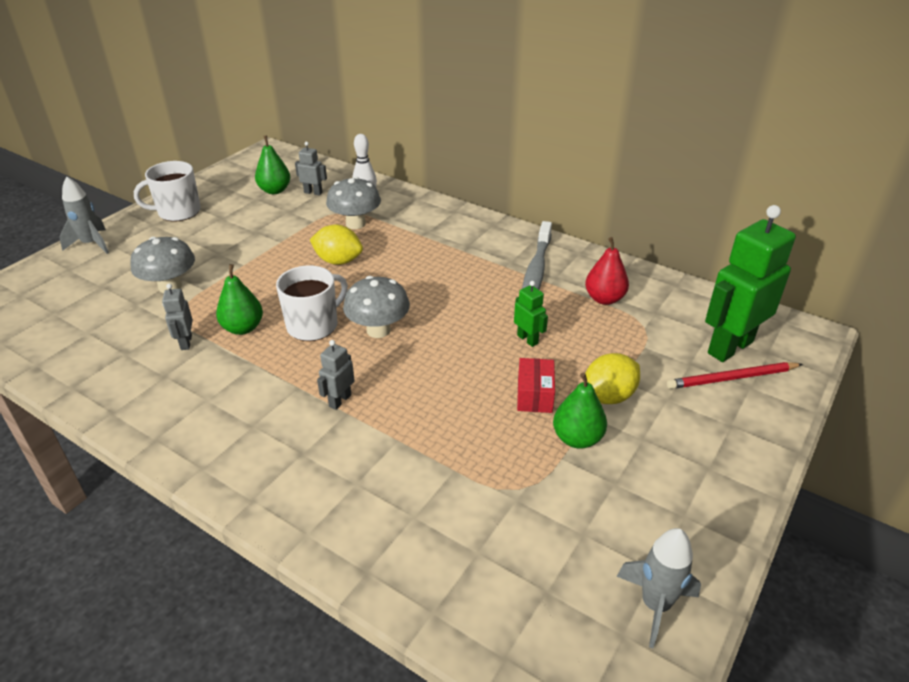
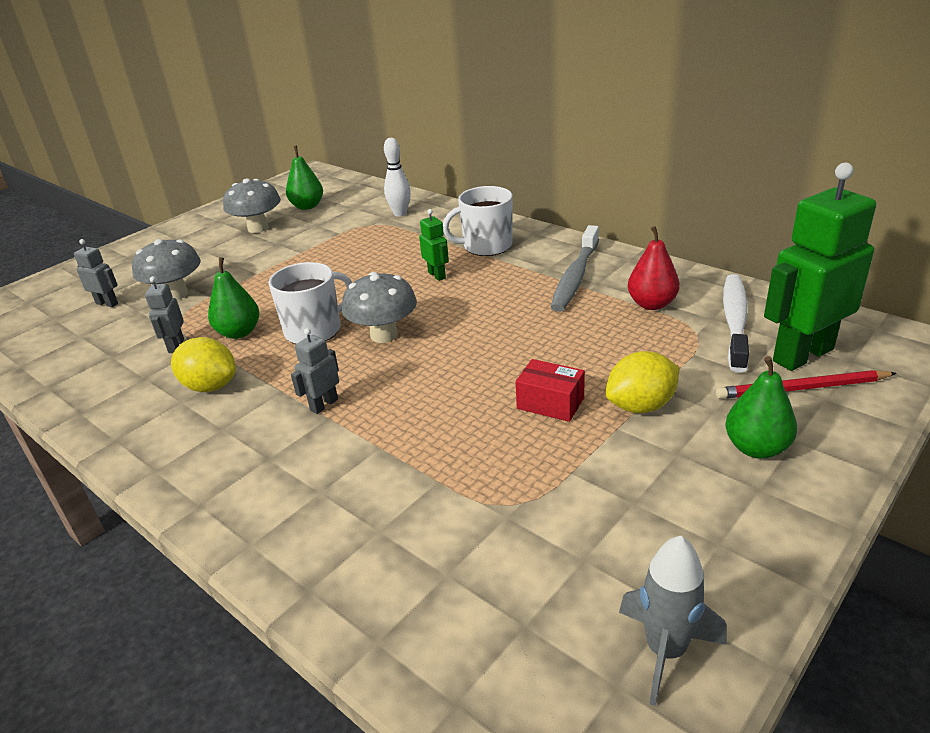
camera: 10 degrees right, 5 degrees down
grey rocket [59,177,109,254] -> none
white mug [134,161,201,221] -> white mug moved to [443,186,513,256]
grey robot [295,142,327,195] -> grey robot moved to [74,239,118,307]
yellow lemon [310,224,363,265] -> yellow lemon moved to [171,337,236,392]
grey mushroom [326,177,381,229] -> grey mushroom moved to [223,179,281,233]
green robot [514,281,548,347] -> green robot moved to [419,209,449,281]
red box [517,358,555,413] -> red box turned 75 degrees counterclockwise [516,359,585,422]
green pear [553,372,607,449] -> green pear moved to [725,356,797,459]
none -> white toothbrush [723,274,749,373]

